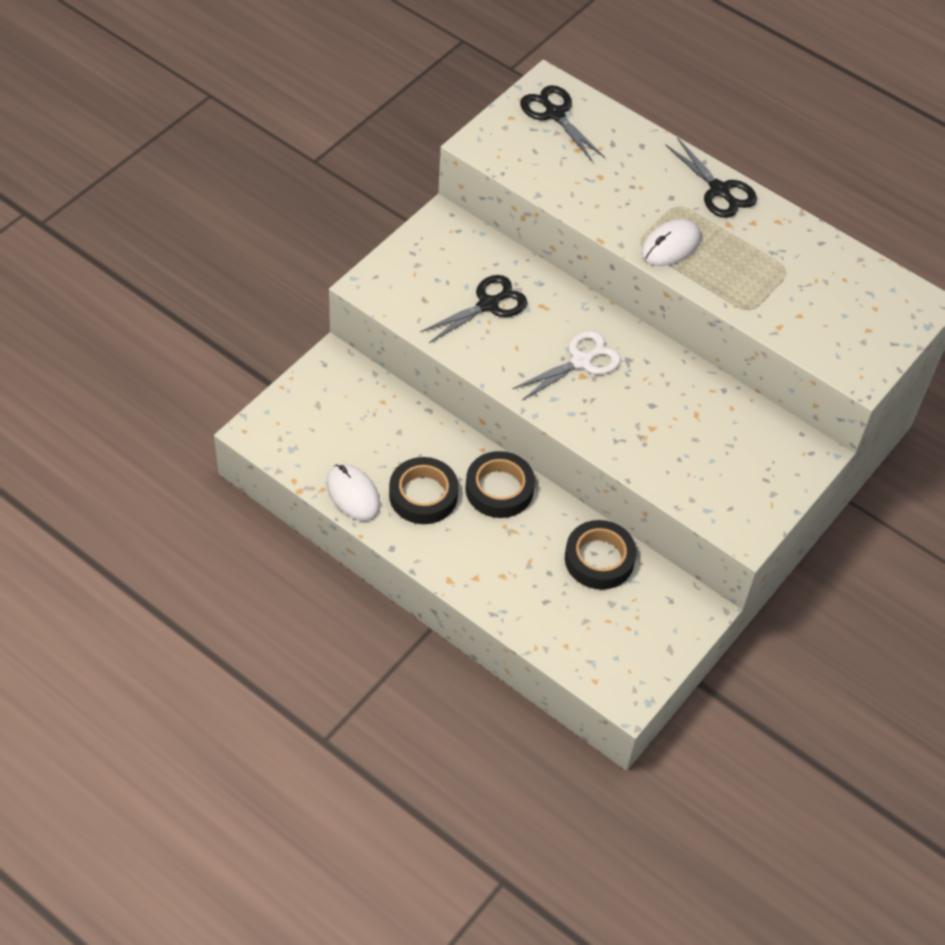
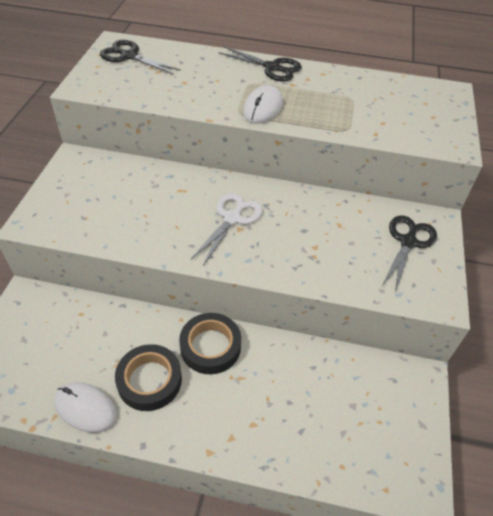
camera: 25 degrees left, 5 degrees down
black scissors [420,275,527,343] -> black scissors moved to [382,215,437,293]
black tape [565,520,637,590] -> none

